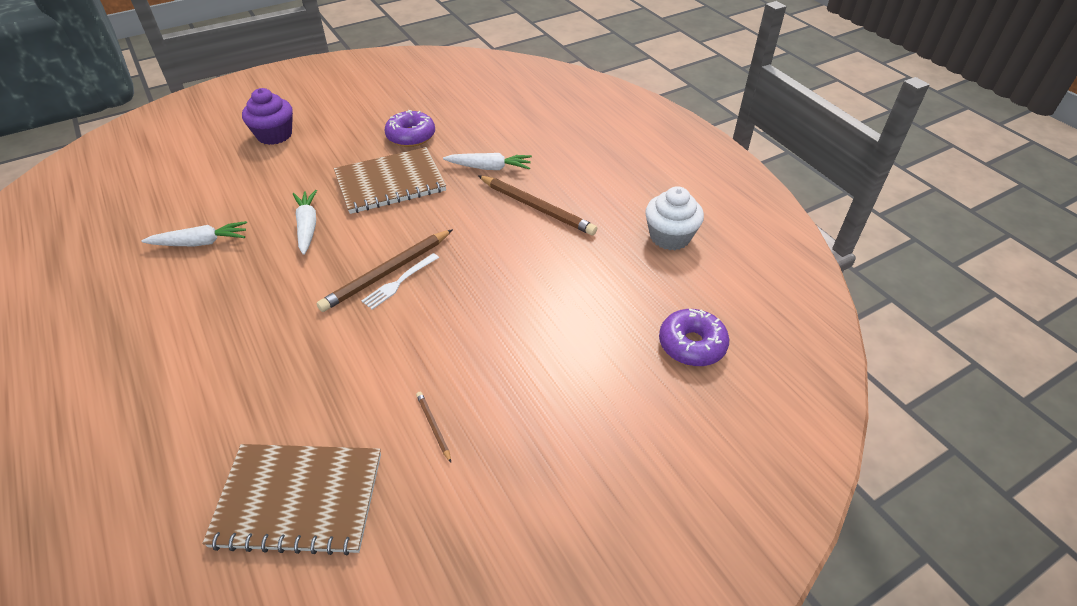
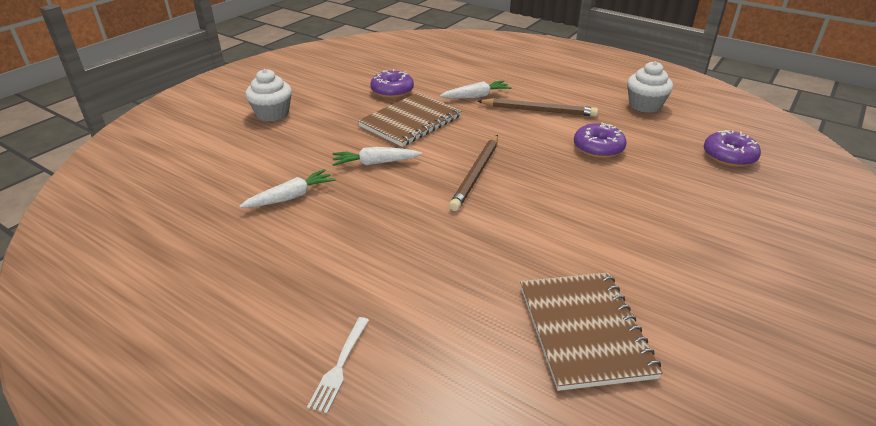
camera: 25 degrees left, 10 degrees down
brown notebook [202,444,381,555] -> brown notebook turned 75 degrees counterclockwise [520,272,663,391]
purple cupcake [242,88,293,145] -> white cupcake [245,69,292,121]
white carrot [293,190,317,255] -> white carrot turned 60 degrees counterclockwise [332,147,422,166]
white fork [361,253,439,310] -> white fork moved to [307,317,369,413]
brown pencil [416,392,451,462] -> none
none -> purple donut [574,123,627,158]

